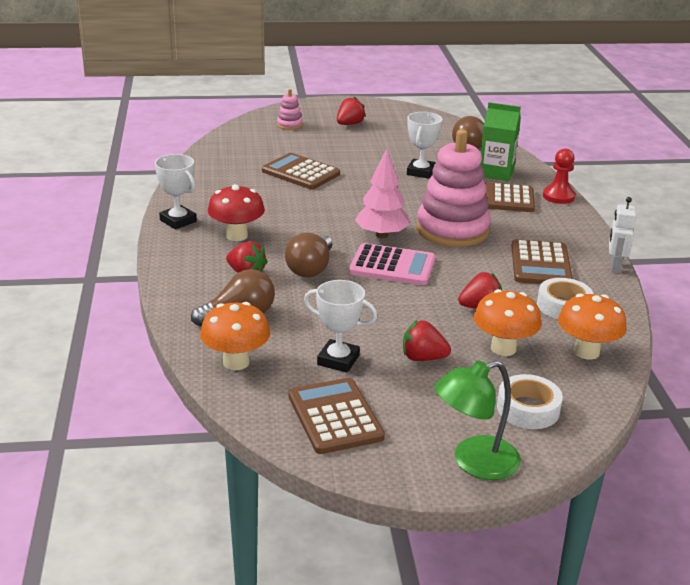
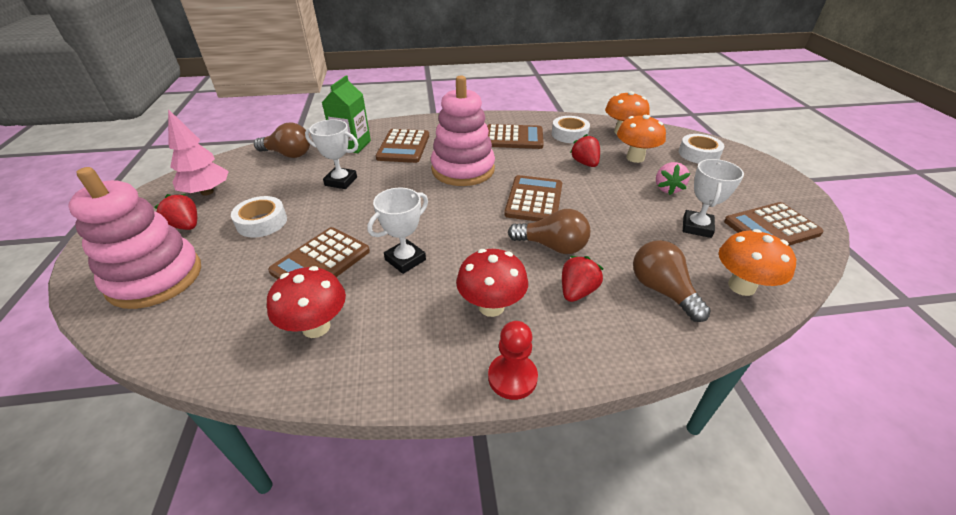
camera: 90 degrees left, 10 degrees up
white trophy [155,154,197,230] -> white trophy moved to [368,188,428,274]
pink stacking toy [277,89,303,130] -> pink stacking toy [69,167,201,309], size x2.32
pink calculator [349,243,435,285] -> brown calculator [504,175,562,221]
pink tree [355,149,410,238] -> pink tree moved to [168,109,229,196]
red strawberry [403,320,451,361] -> pink strawberry [656,162,690,195]
green lamp [435,360,521,480] -> none
red pawn [543,148,576,204] -> red pawn moved to [488,321,538,400]
white robot [609,197,636,273] -> none
none -> white tape [231,196,287,238]
none -> red mushroom [267,266,346,338]

